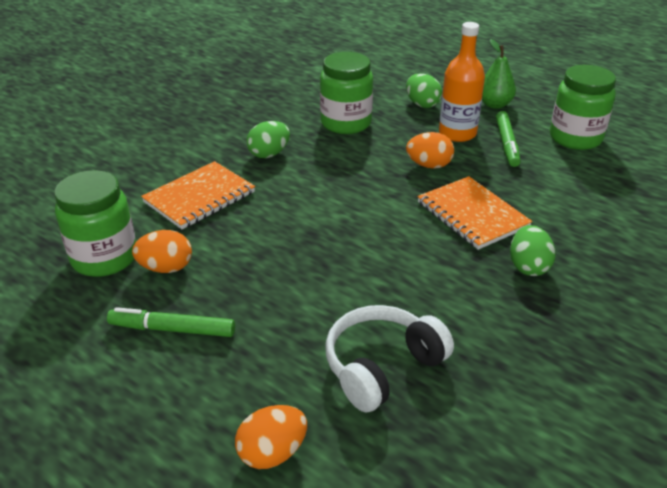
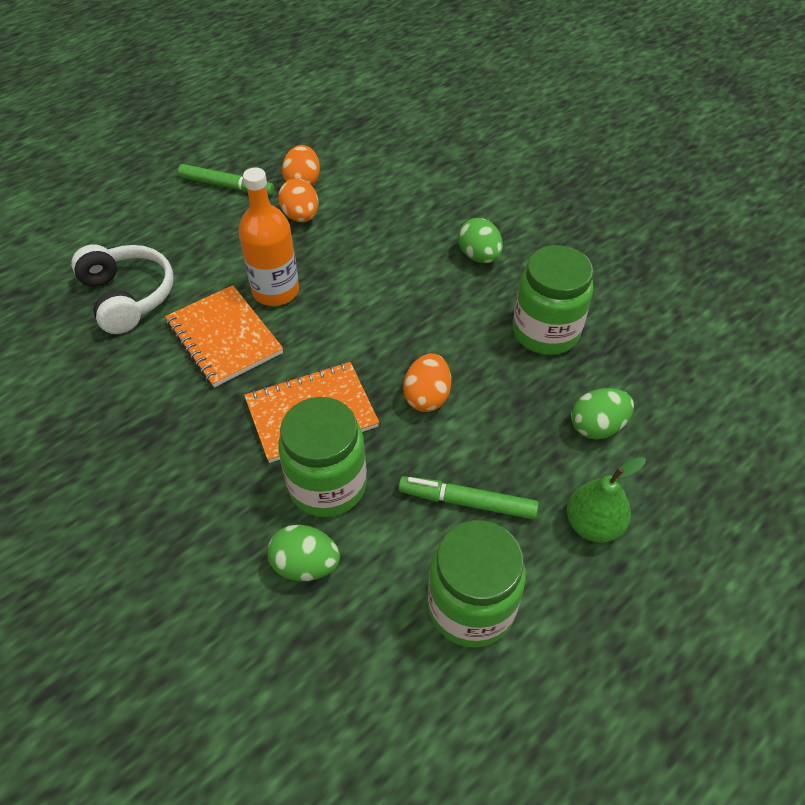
camera: 100 degrees right, 15 degrees up
green jar [54,170,136,277] -> green jar moved to [278,397,367,517]
green marker [107,307,235,337] -> green marker turned 90 degrees clockwise [178,164,274,195]
orange notebook [141,161,255,229] -> orange notebook moved to [165,285,283,388]
orange egg [235,405,307,469] -> orange egg moved to [278,179,319,222]
orange bottle [439,22,485,142] -> orange bottle moved to [239,167,299,306]
green egg [510,225,556,276] -> green egg moved to [267,525,340,581]

